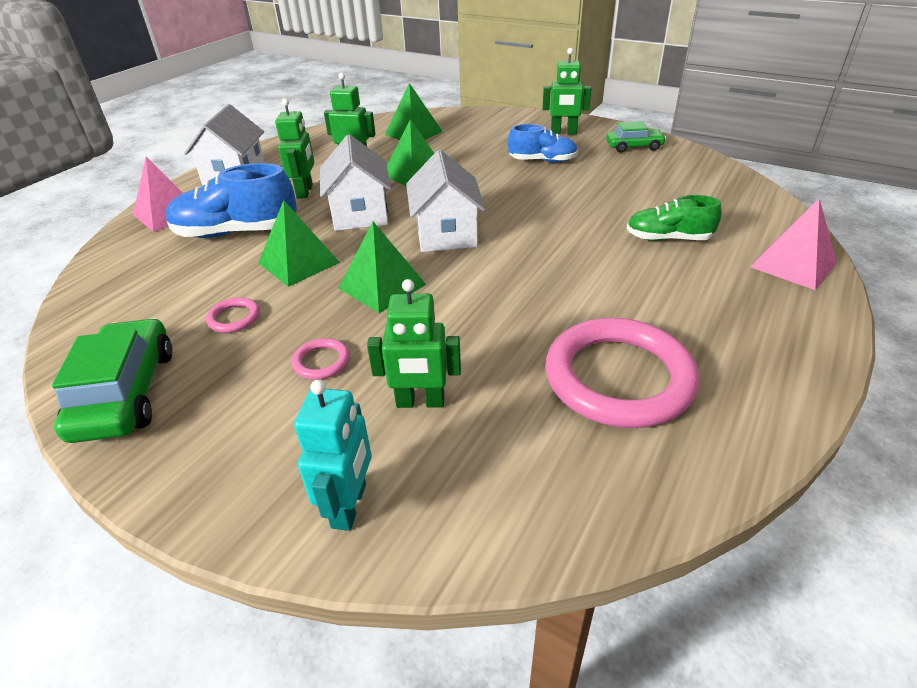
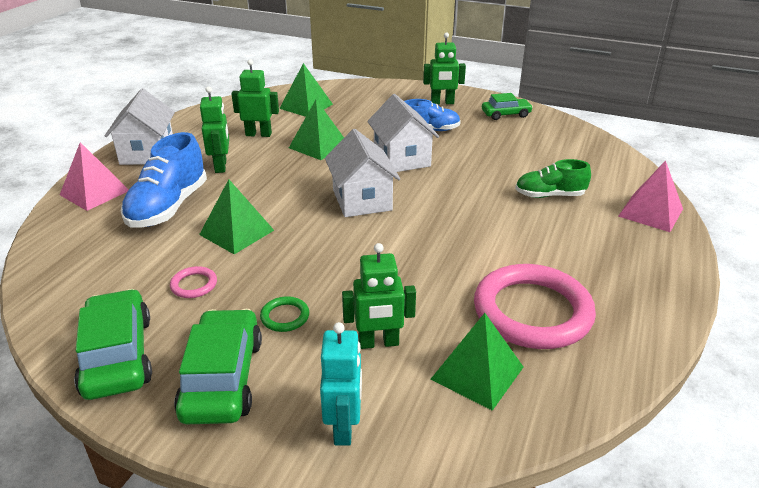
camera: 10 degrees left, 5 degrees down
blue shoe [166,163,297,238] -> blue shoe turned 60 degrees counterclockwise [121,132,207,228]
pink ring [292,338,350,380] -> green ring [260,296,309,332]
white house [320,134,391,231] -> white house moved to [367,94,439,172]
green pyramid [338,222,426,313] -> green pyramid moved to [430,313,523,411]
none -> green car [174,309,262,424]

